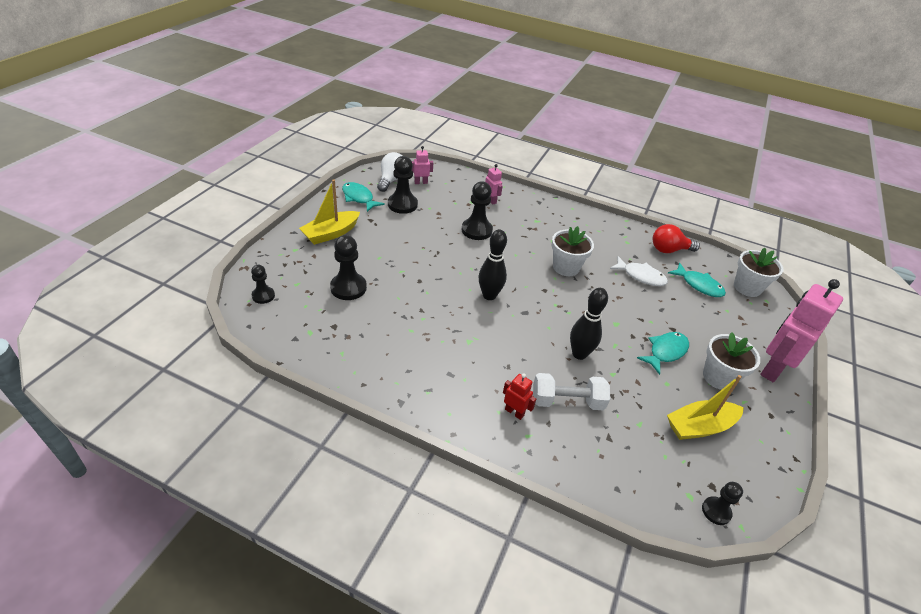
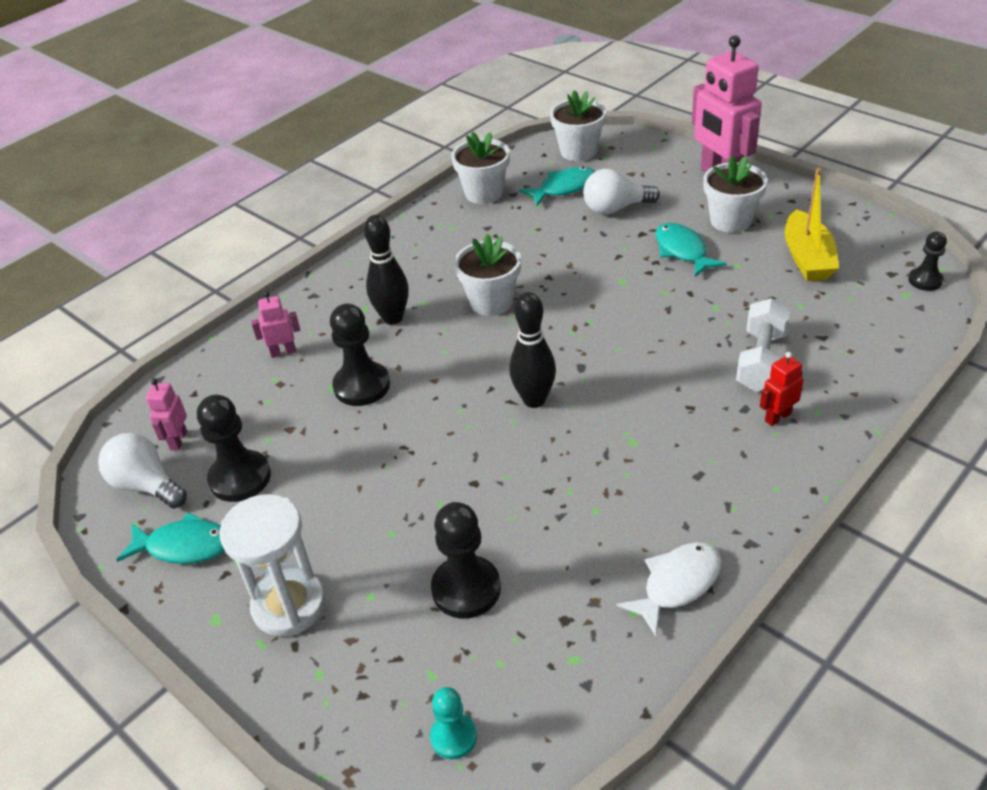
camera: 65 degrees left, 0 degrees up
black pawn [251,265,275,304] -> turquoise pawn [430,687,477,759]
yellow boat [299,180,360,245] -> white hourglass [219,494,326,636]
turquoise fish [342,182,385,212] -> turquoise fish turned 150 degrees counterclockwise [116,512,225,564]
black bowling pin [570,288,608,360] -> black bowling pin moved to [364,215,409,325]
white fish [610,256,668,286] -> white fish moved to [617,542,722,636]
red light bulb [653,224,700,253] -> white flower pot [451,132,510,204]
none -> white light bulb [583,169,660,214]

